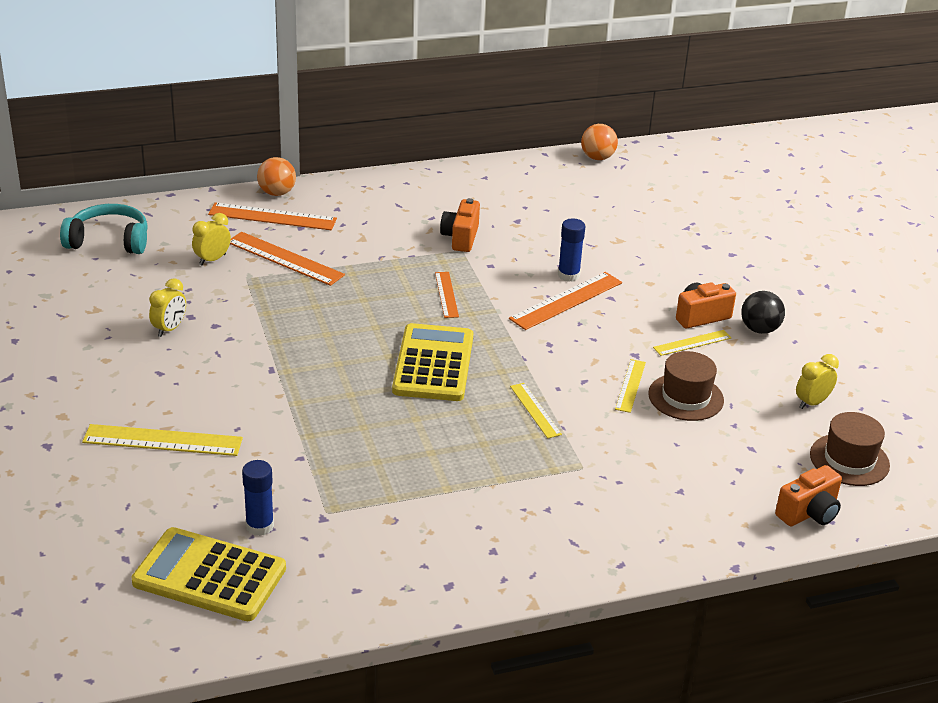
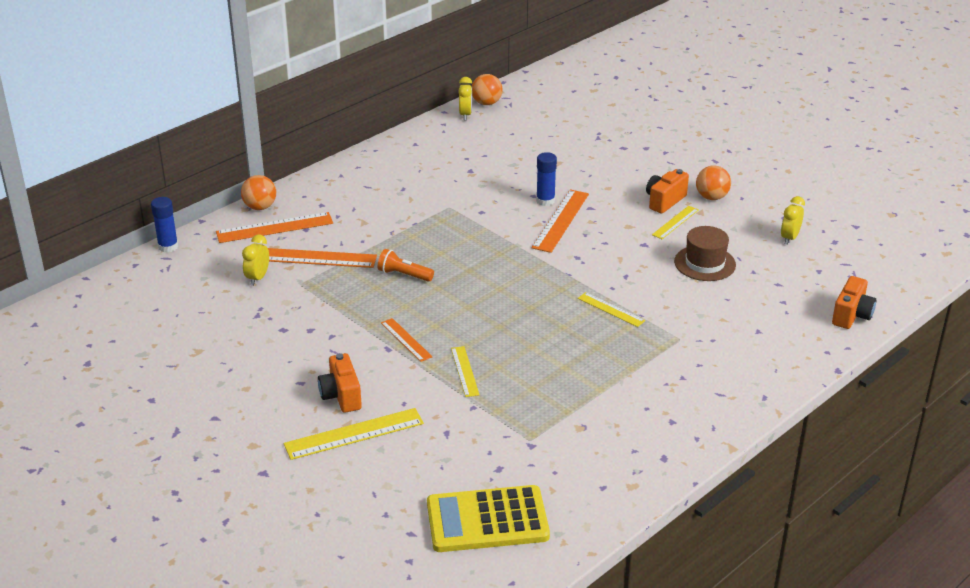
camera: 25 degrees left, 0 degrees up
turquoise headphones [60,204,148,254] -> none
yellow clock [149,278,186,337] -> yellow clock moved to [458,77,472,120]
blue glue stick [242,460,274,536] -> blue glue stick moved to [151,197,178,253]
yellow calculator [392,323,473,401] -> none
orange ruler [435,272,459,318] -> orange ruler moved to [381,318,432,362]
orange camera [440,198,480,252] -> orange camera moved to [318,353,362,413]
yellow ruler [615,359,646,413] -> yellow ruler moved to [451,346,479,397]
black ball [741,291,785,334] -> orange ball [696,165,731,200]
brown hat [810,412,890,486] -> none
none -> orange flashlight [378,249,434,282]

